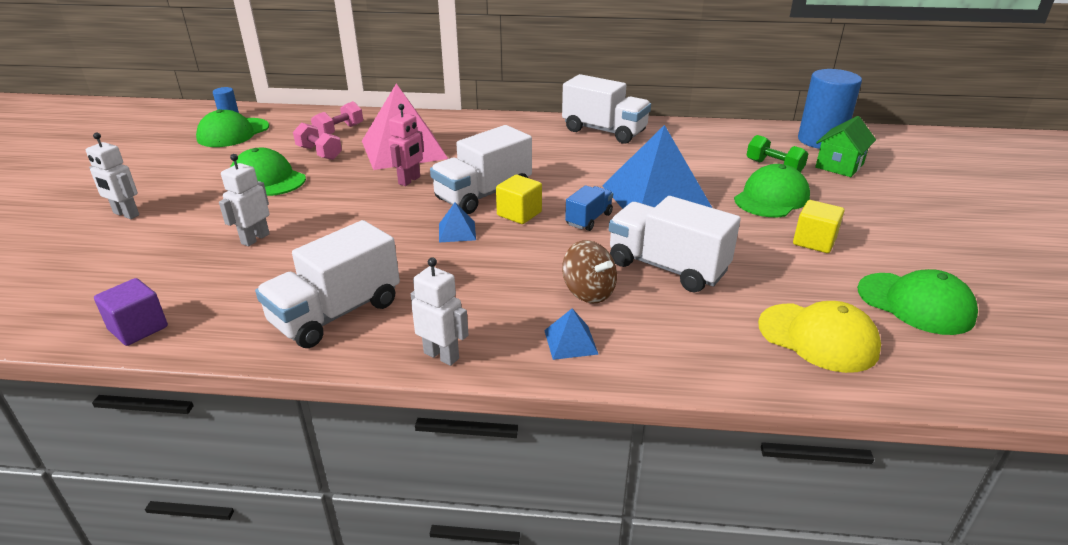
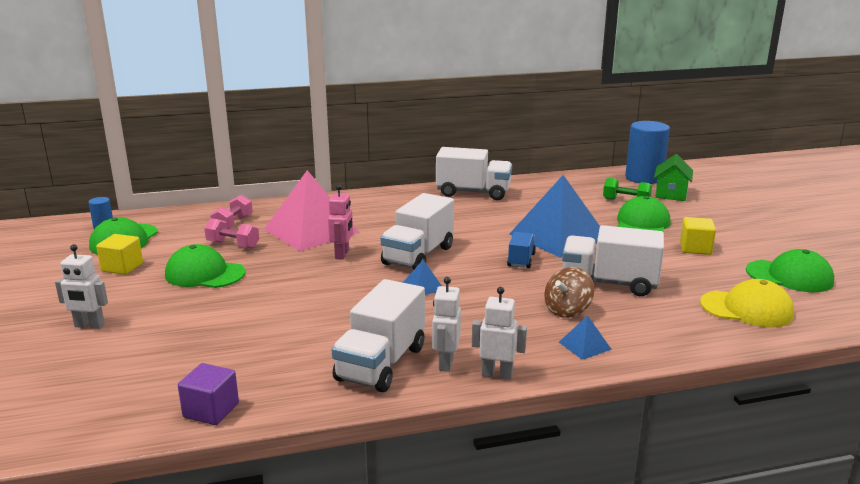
camera: 20 degrees left, 10 degrees down
white robot [219,154,270,246] -> white robot moved to [432,277,461,372]
yellow cube [496,175,542,224] -> yellow cube moved to [96,234,143,275]
brown spinning top [562,240,617,303] -> brown spinning top turned 105 degrees clockwise [544,267,594,318]

